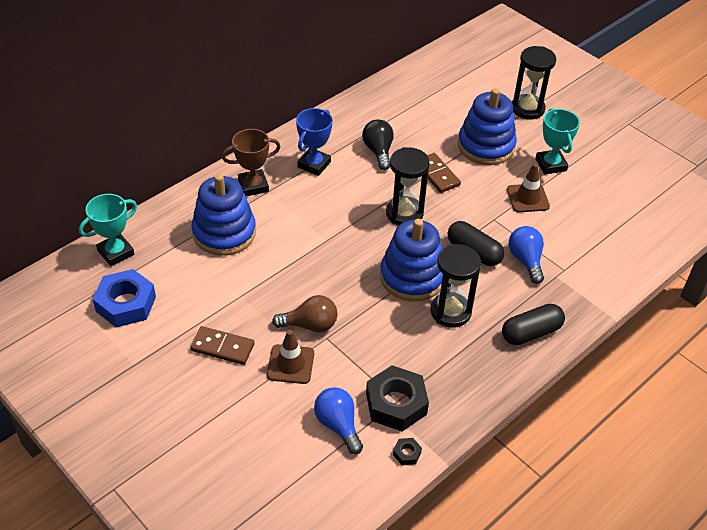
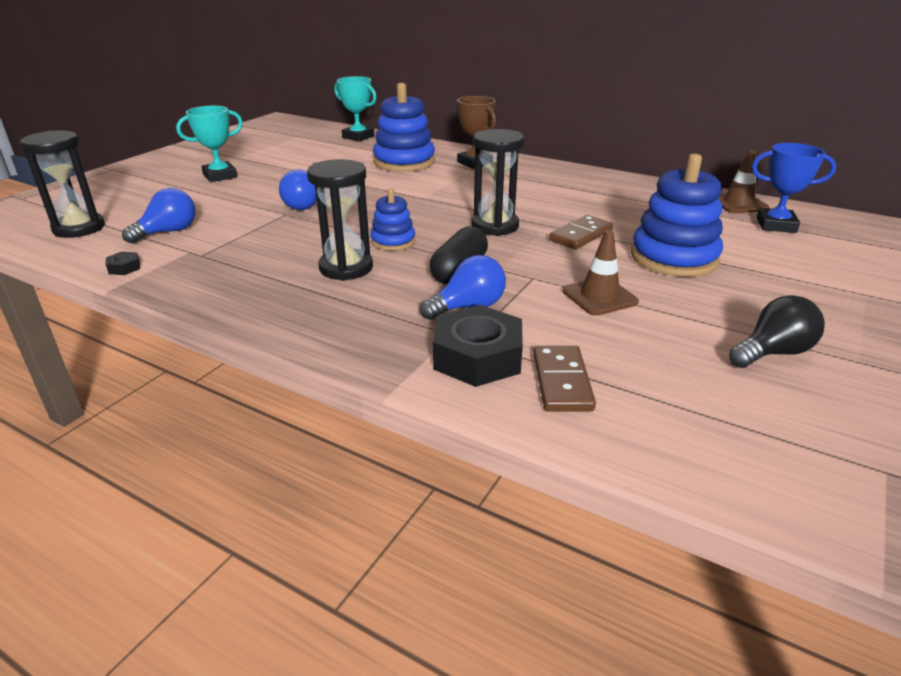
camera: 75 degrees right, 15 degrees down
blue nut [93,269,156,327] -> none
brown domino [190,326,254,365] -> brown domino moved to [533,346,596,411]
brown traffic cone [267,330,314,384] -> brown traffic cone moved to [718,150,769,213]
brown light bulb [272,295,338,332] -> blue light bulb [279,170,317,210]
blue trophy [296,108,332,176] -> blue trophy moved to [752,143,836,233]
black light bulb [362,119,394,170] -> black light bulb moved to [729,295,825,368]
black nut [366,365,429,432] -> black nut moved to [433,305,523,387]
blue stacking toy [380,219,443,302] -> blue stacking toy [370,188,416,251], size x0.55
black capsule [502,304,565,345] -> none
black hourglass [512,46,556,120] -> black hourglass moved to [20,130,105,238]
turquoise trophy [535,108,580,175] -> turquoise trophy moved to [176,106,243,182]

